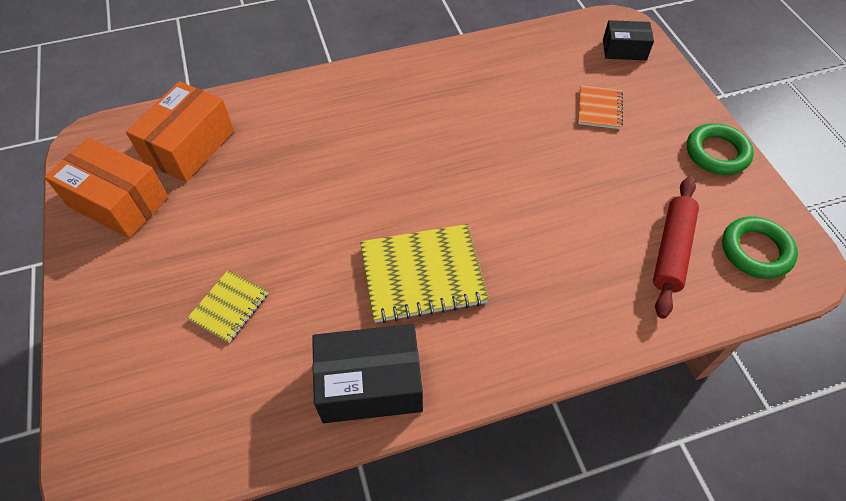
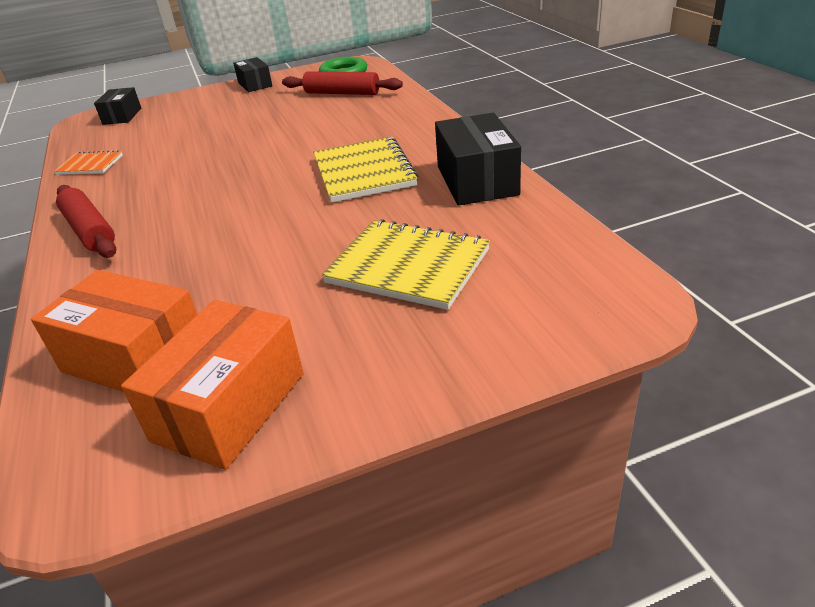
camera: 90 degrees left, 20 degrees down
yellow notebook [187,270,268,343] -> yellow notebook [321,219,490,310], size x1.82
orange notebook [578,85,623,129] -> orange notebook moved to [54,150,123,175]
green ring [687,123,754,175] -> black box [233,57,272,92]
none -> red rolling pin [56,185,116,258]

